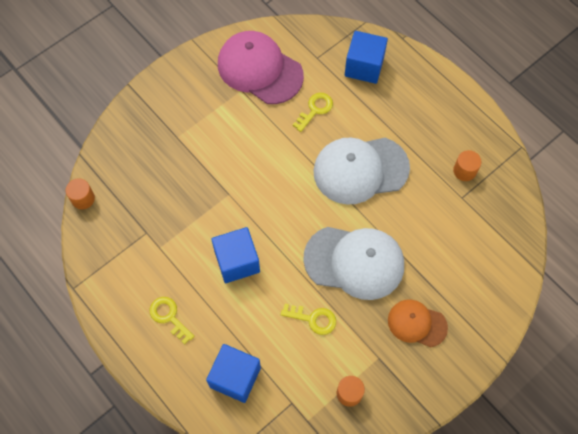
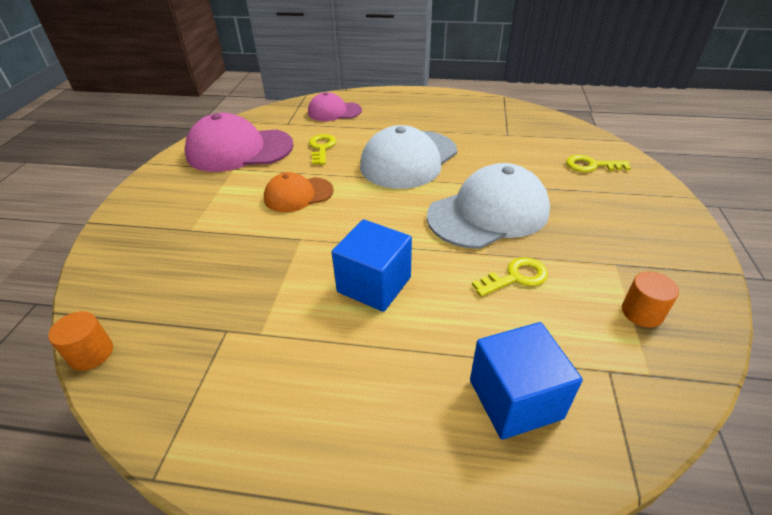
camera: 40 degrees left, 25 degrees down
yellow key [150,297,195,344] -> yellow key moved to [566,155,631,172]
blue cube [345,31,388,84] -> pink cap [308,92,362,121]
orange cap [388,299,448,347] -> orange cap moved to [264,172,334,212]
orange cylinder [453,150,482,181] -> none

